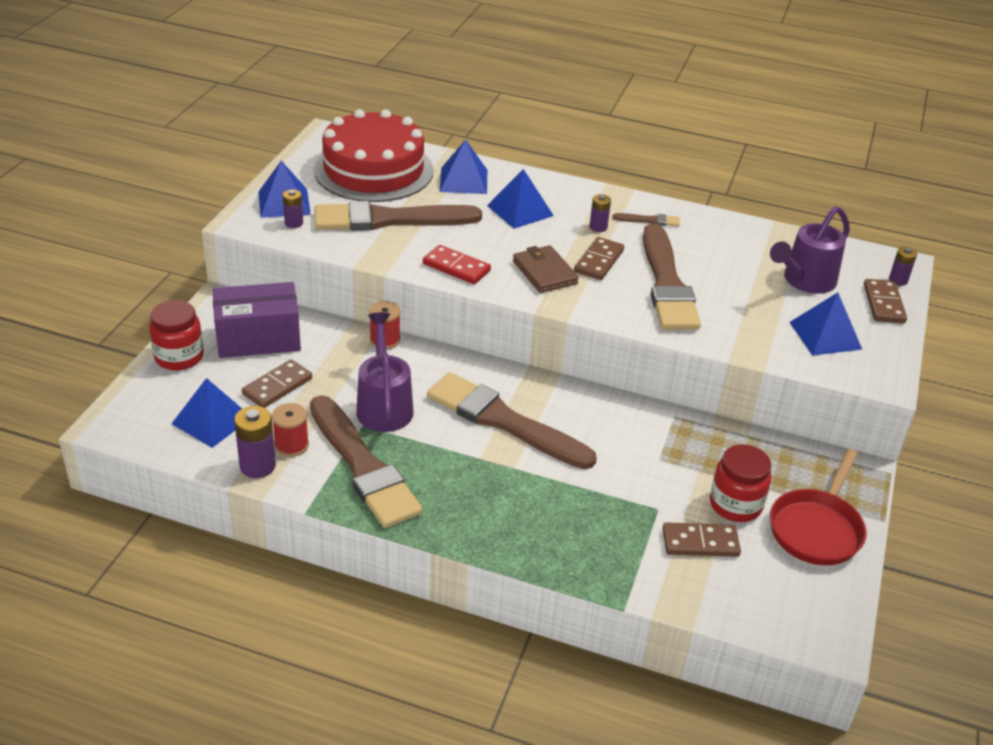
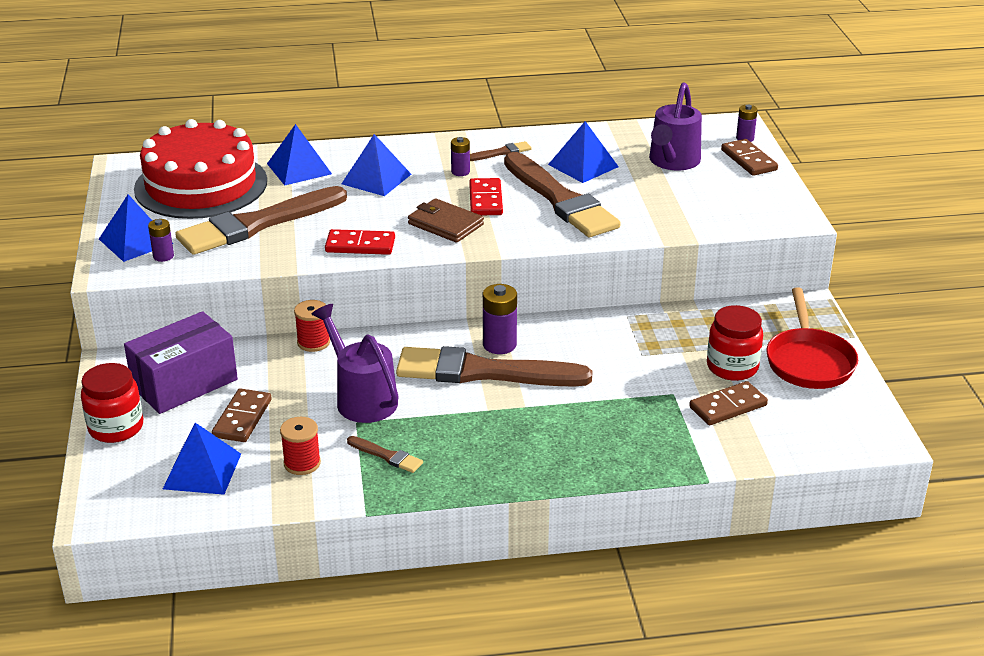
camera: 25 degrees left, 5 degrees down
purple battery [234,406,276,478] -> purple battery moved to [483,284,517,354]
brown brush [310,395,423,528] -> brown brush [347,436,423,473], size x0.41
brown domino [574,237,624,280] -> red domino [469,178,503,215]
blue pyramid [789,292,862,356] -> blue pyramid moved to [548,121,619,183]

